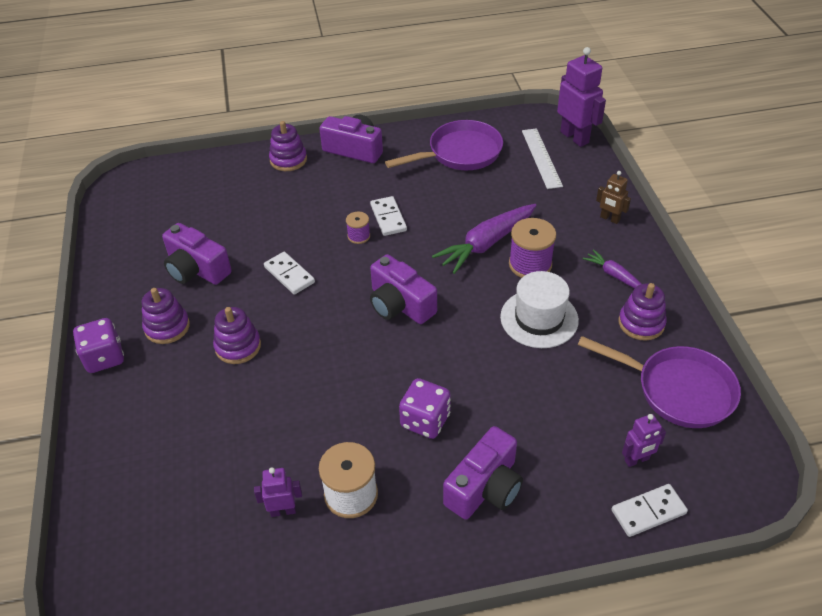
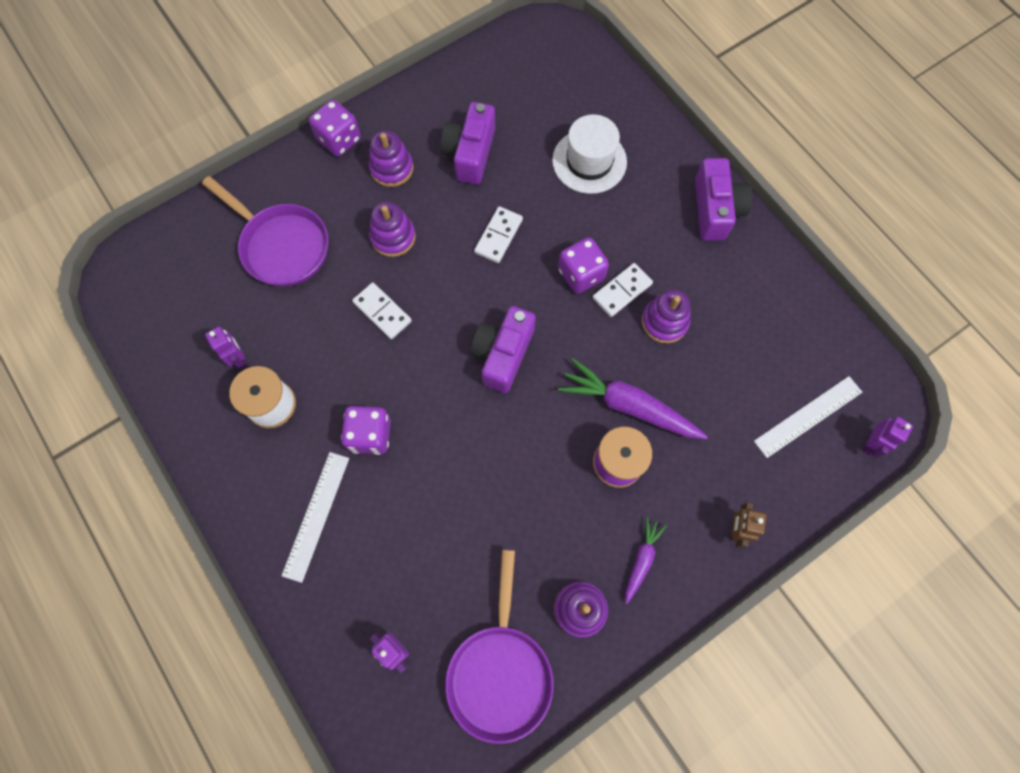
camera: 65 degrees right, 25 degrees up
purple stacking toy [269,121,307,171] -> purple stacking toy moved to [642,290,690,344]
purple spool [346,211,370,244] -> purple dice [558,237,609,294]
purple pan [385,120,503,170] -> purple pan moved to [202,176,328,287]
purple camera [443,426,523,520] -> white ruler [281,452,349,583]
white hat [500,271,579,348] -> white hat moved to [552,114,627,194]
purple robot [557,47,606,147] -> purple robot [862,417,913,458], size x0.54
white domino [612,484,688,537] -> white domino moved to [352,282,412,339]

